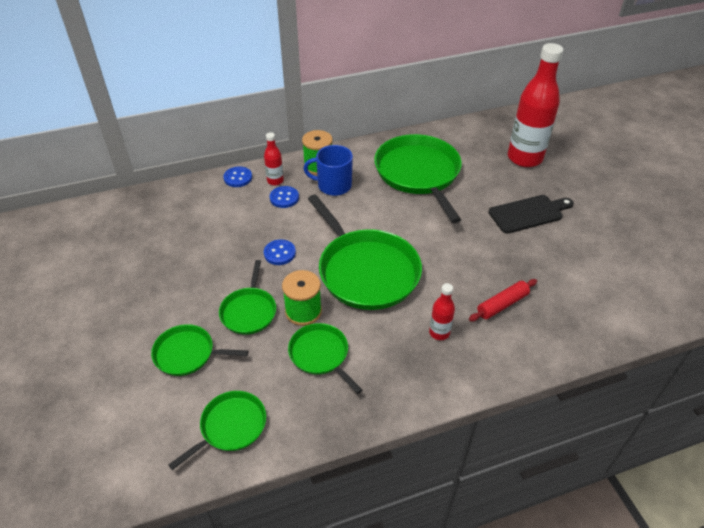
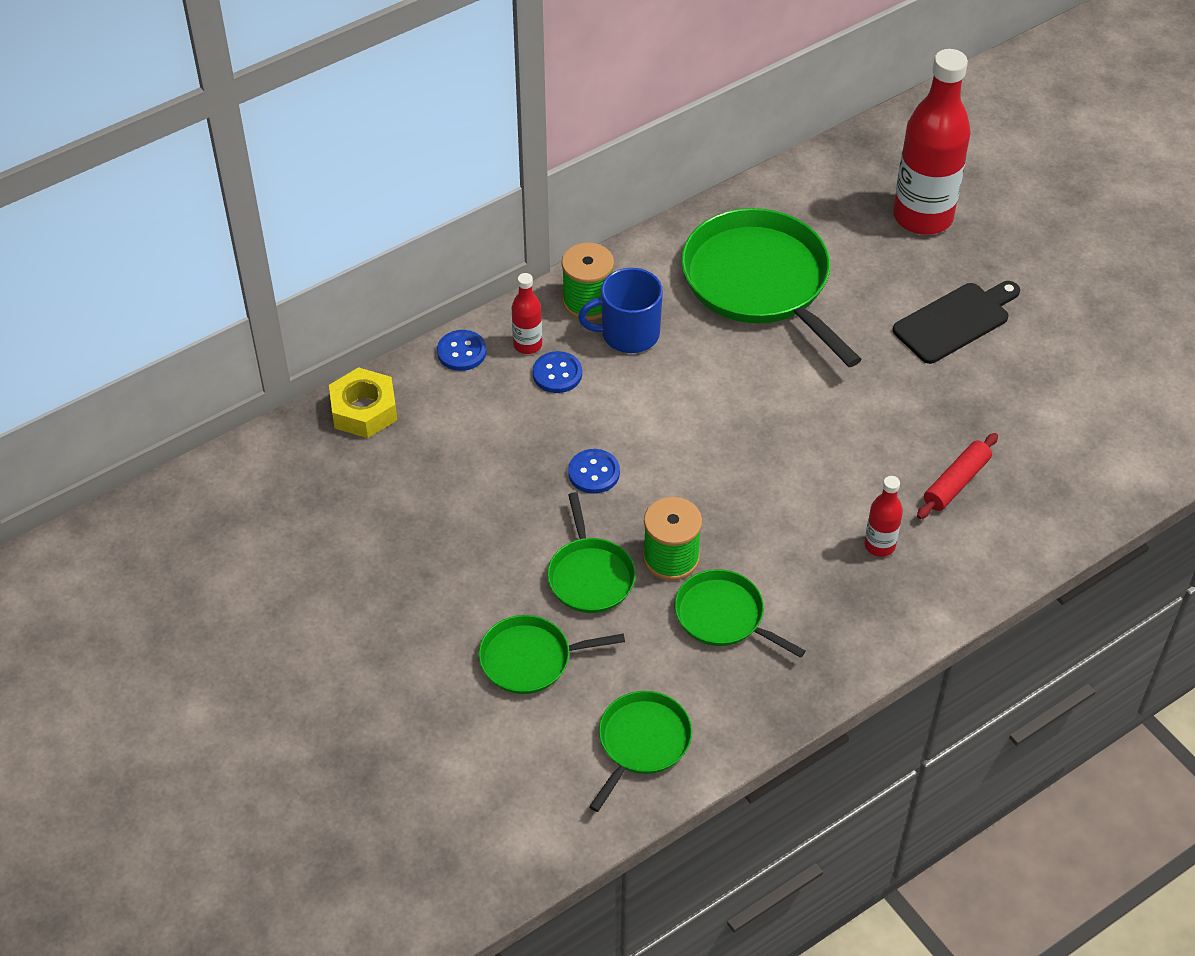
camera: 15 degrees left, 5 degrees up
green pan [308,194,422,310] -> none
none -> yellow nut [329,367,397,438]

